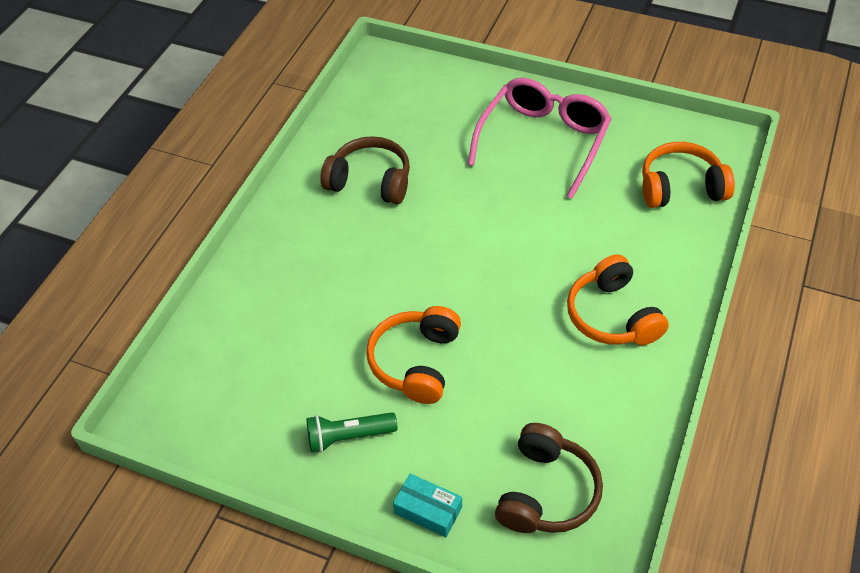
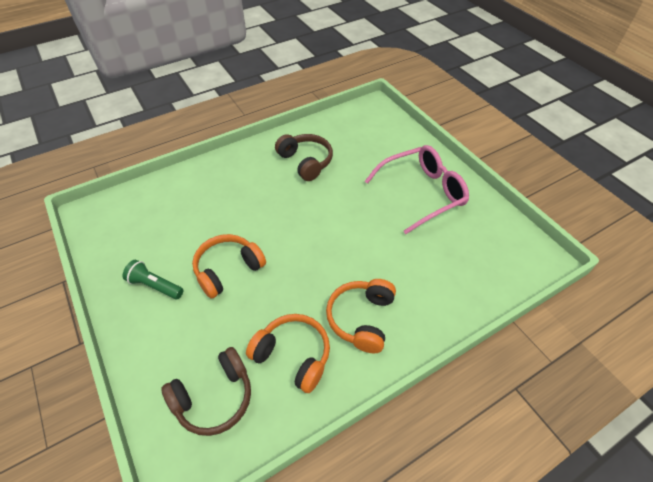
camera: 35 degrees right, 0 degrees up
turquoise box [393,473,462,537] -> none
orange headphones [642,142,735,208] -> orange headphones moved to [246,314,330,393]

